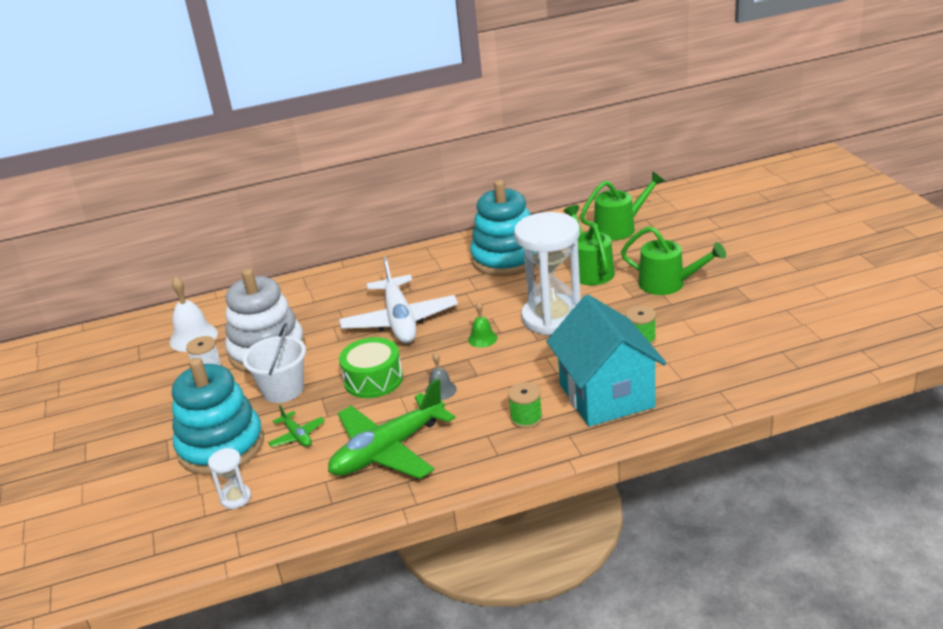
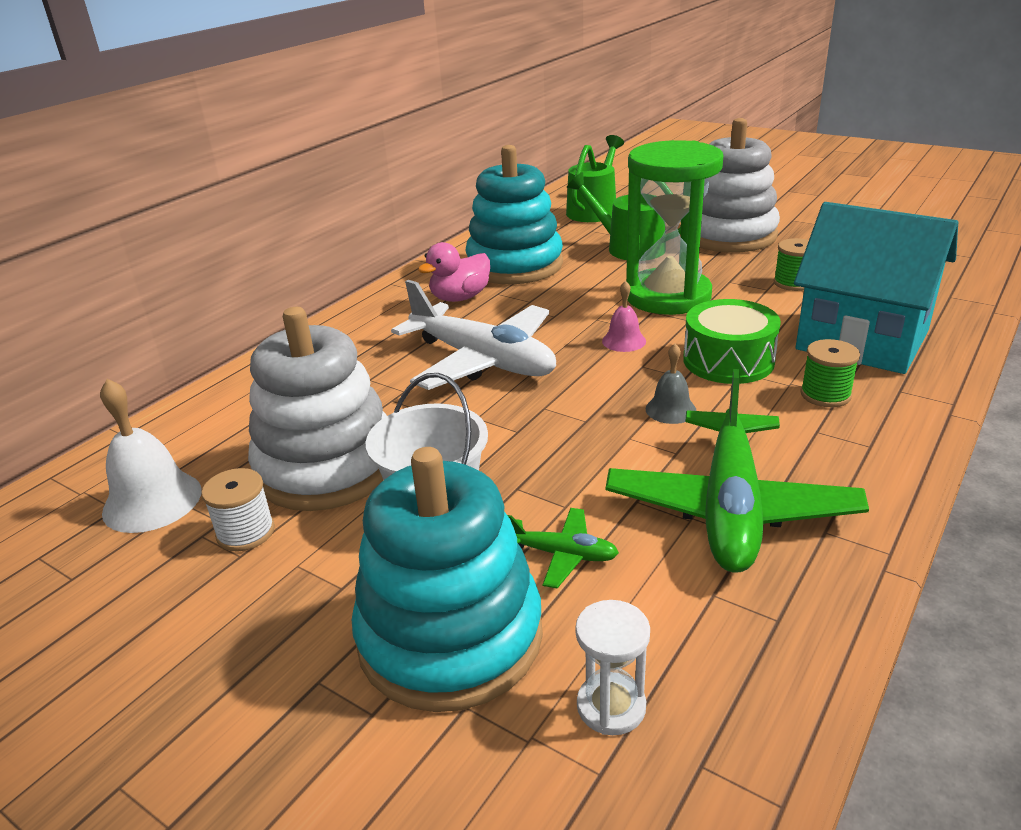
camera: 40 degrees left, 0 degrees up
green drum [339,337,403,398] -> green drum moved to [683,299,781,384]
green bell [468,302,497,348] -> pink bell [602,281,646,352]
white hourglass [514,212,581,335] -> green hourglass [626,140,723,315]
green watering can [621,226,726,295] -> white stacking toy [700,118,780,252]
none -> pink duck [418,242,490,302]

